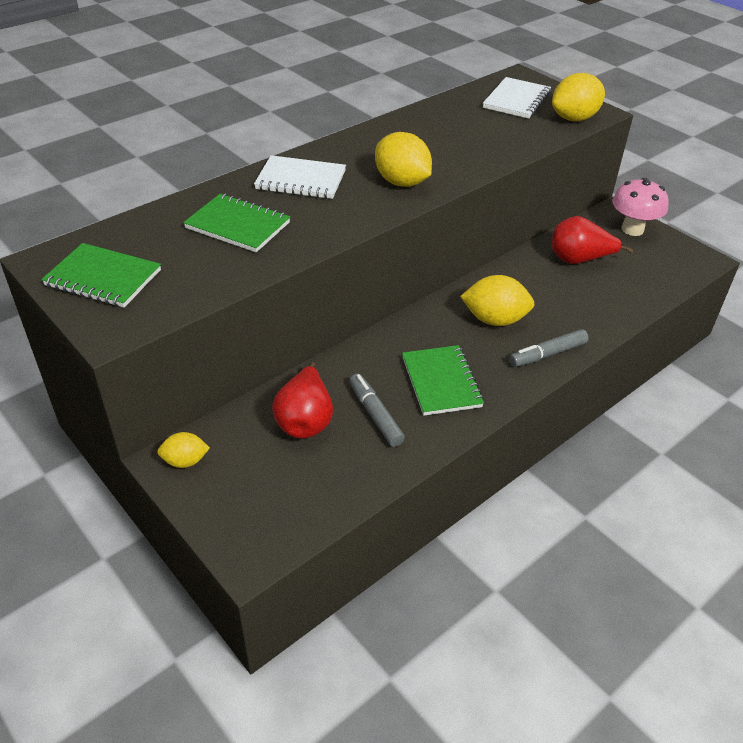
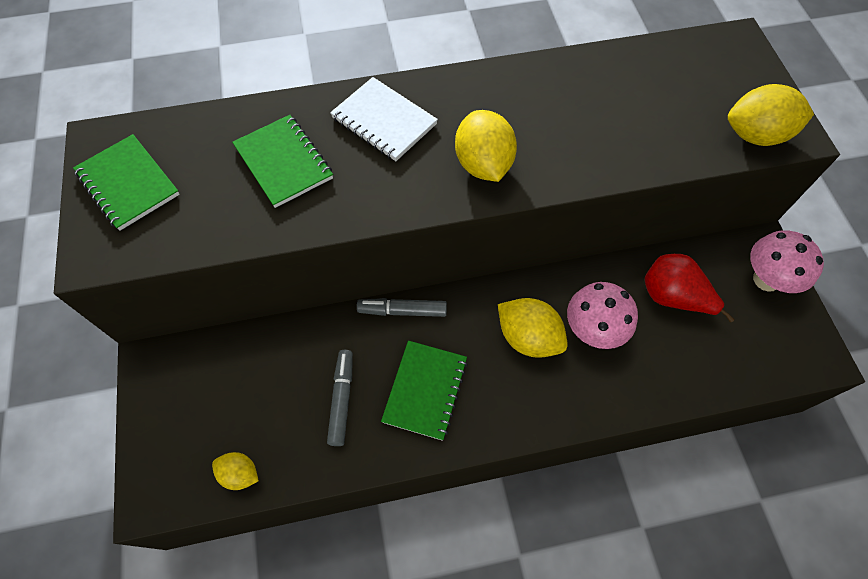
camera: 30 degrees right, 20 degrees up
yellow lemon [157,432,210,468] -> yellow lemon moved to [212,452,259,490]
red pear [272,362,333,439] -> none
white notebook [483,77,551,119] -> none
grey marker [509,329,589,367] -> grey marker moved to [357,298,447,317]
none -> pink mushroom [567,282,638,349]

